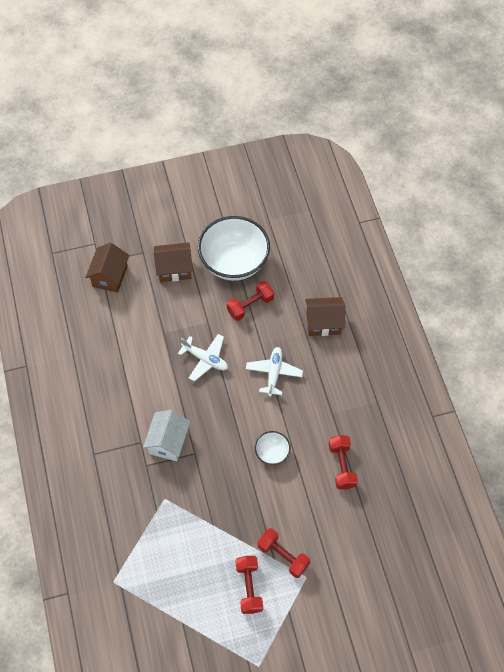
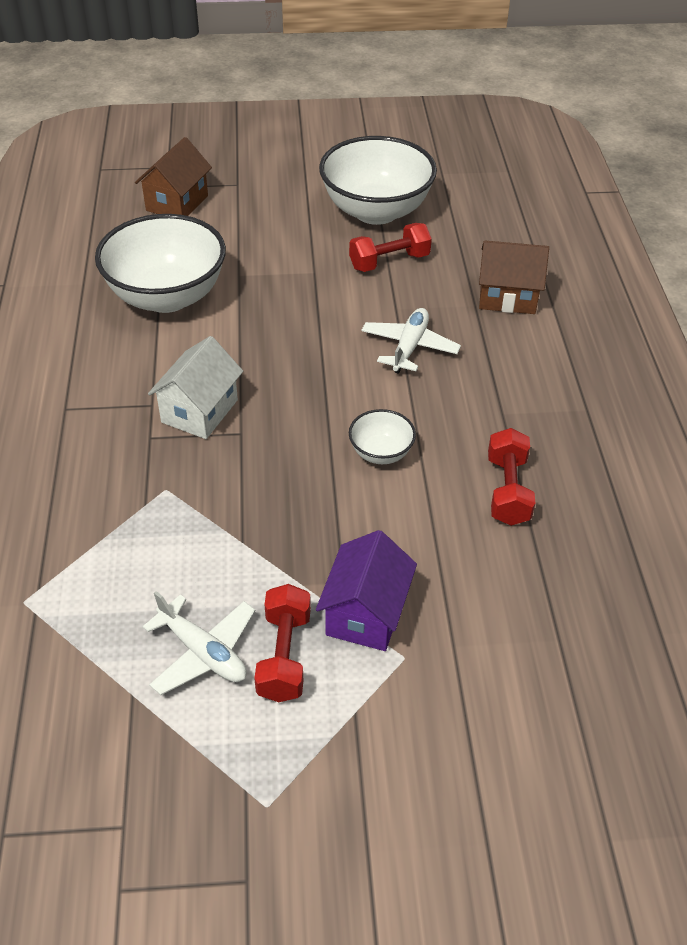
camera: 10 degrees right, 15 degrees down
brown house [154,242,193,282] -> none
white plane [178,334,228,382] -> white plane moved to [142,591,255,695]
red dumbbell [258,528,310,578] -> purple house [316,530,417,651]
none -> white bowl [95,214,226,313]

